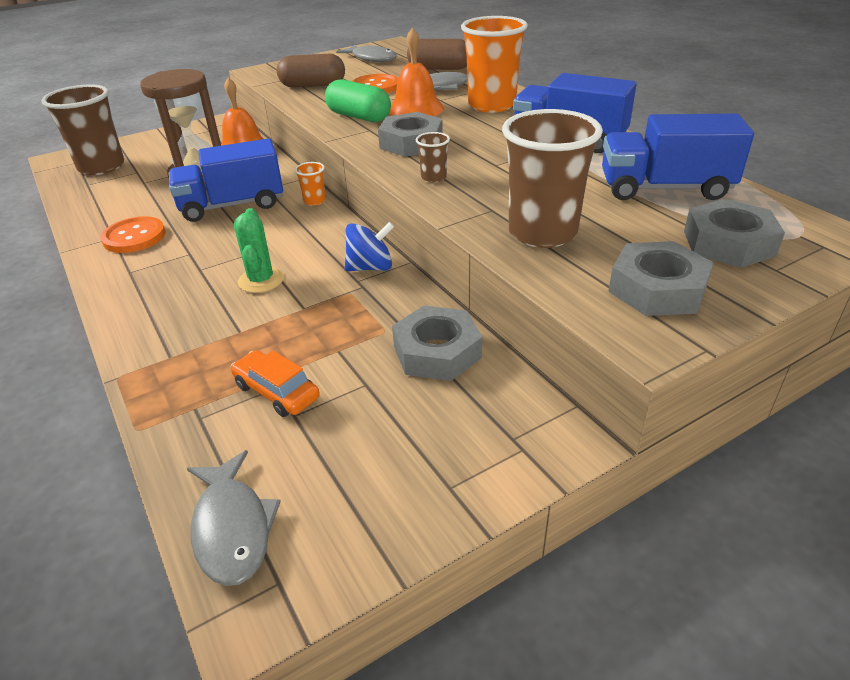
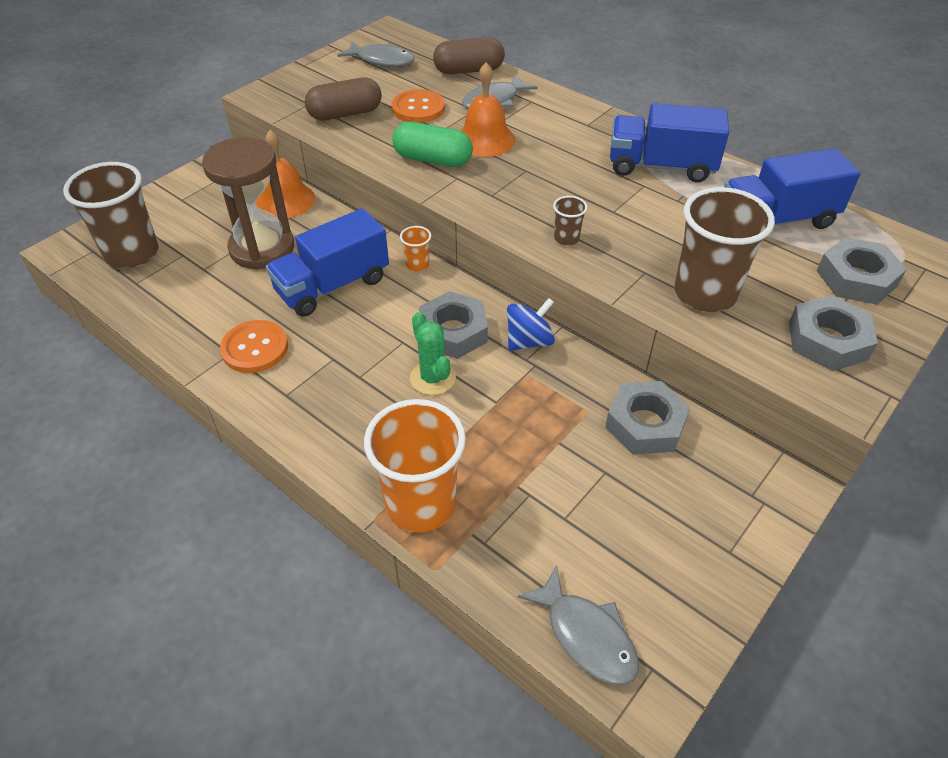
camera: 20 degrees left, 10 degrees up
orange car [230,350,320,417] -> none
grey nut [378,112,443,157] -> grey nut moved to [419,291,488,359]
orange cup [461,16,528,113] -> orange cup moved to [364,399,466,533]

